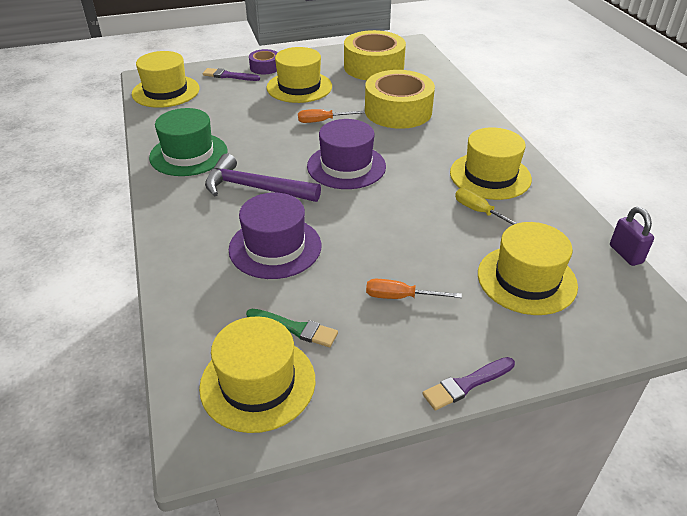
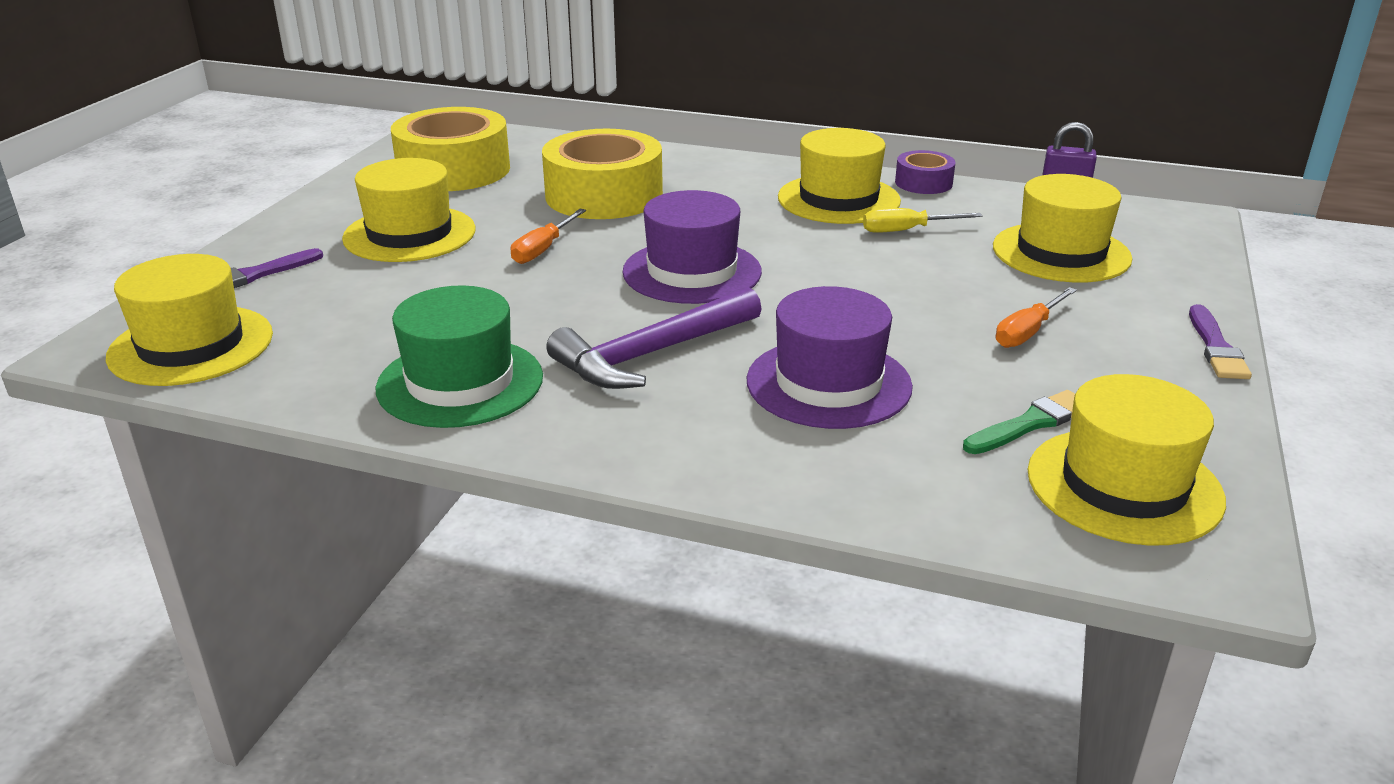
camera: 55 degrees left, 10 degrees down
purple tape [249,49,278,74] -> purple tape moved to [895,150,956,194]

